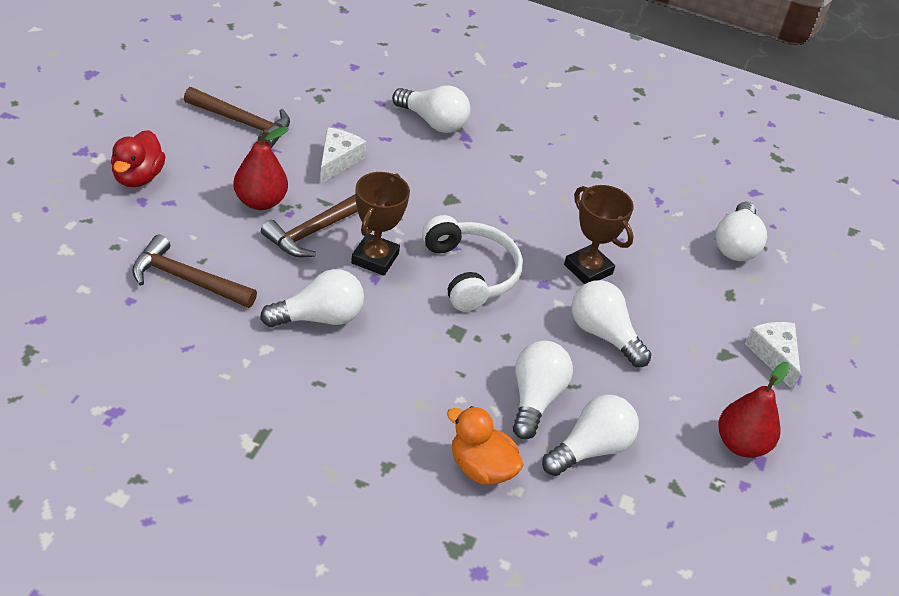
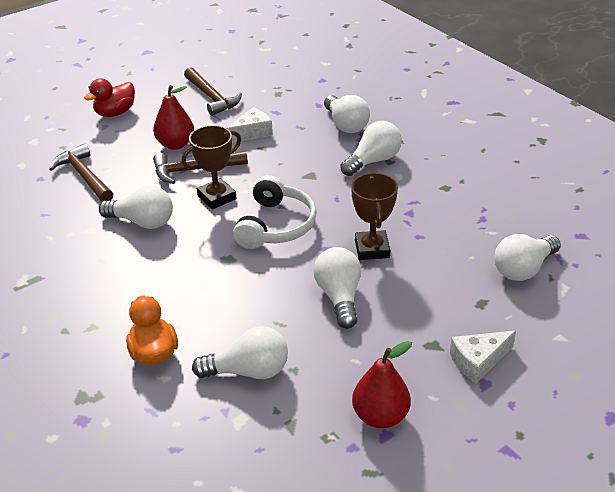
camera: 40 degrees right, 5 degrees down
white light bulb [513,341,573,440] -> white light bulb moved to [340,121,402,176]
white cheese [745,322,801,390] -> white cheese turned 135 degrees counterclockwise [450,331,516,383]

